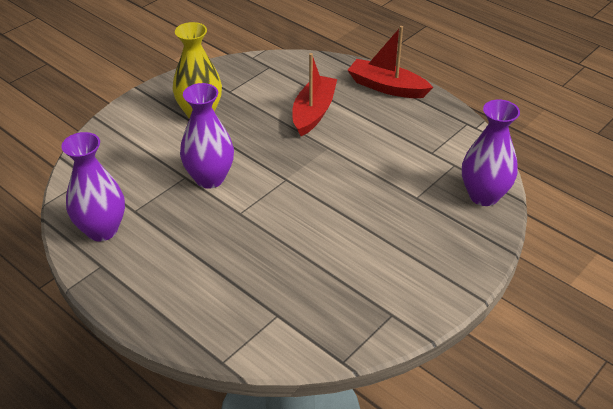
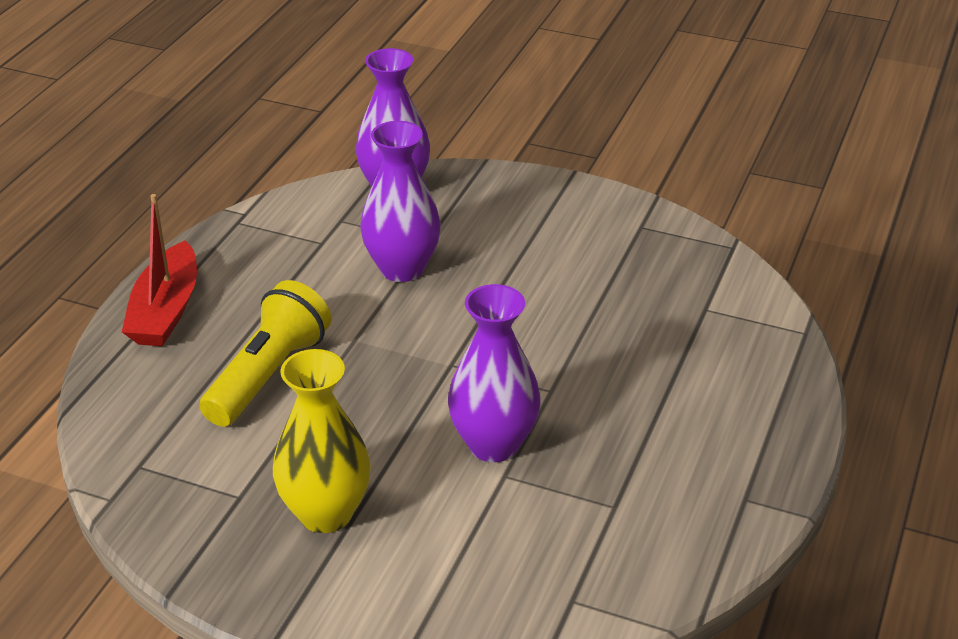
camera: 110 degrees left, 5 degrees down
purple vase [61,132,125,241] -> purple vase moved to [360,121,441,282]
red boat [292,53,337,136] -> yellow flashlight [199,280,331,427]

